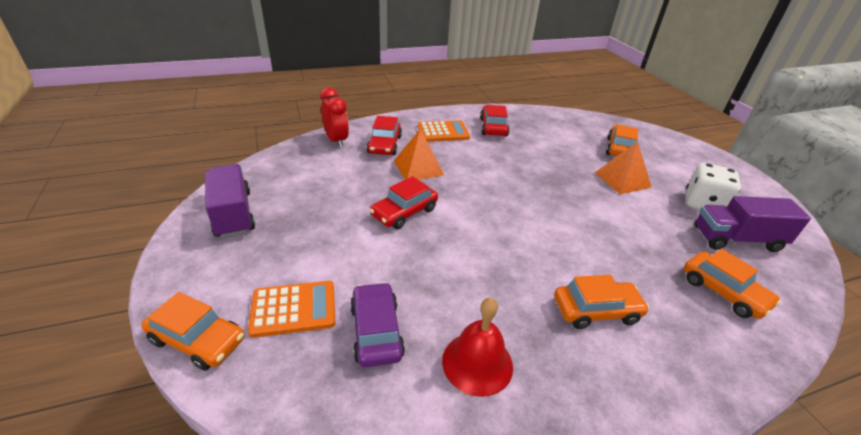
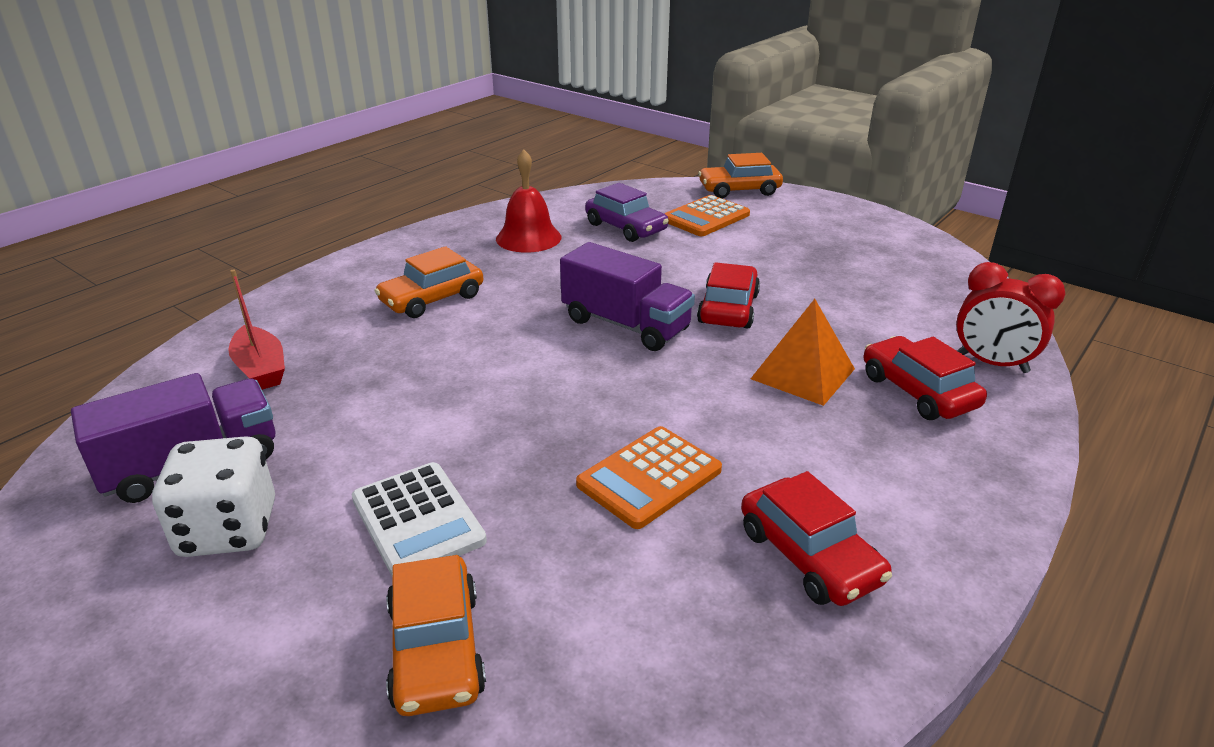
camera: 150 degrees right, 5 degrees down
purple truck [205,164,255,238] -> purple truck moved to [560,242,695,351]
orange calculator [418,120,470,142] -> orange calculator moved to [576,426,722,529]
orange pyramid [595,142,652,194] -> white calculator [352,462,487,576]
orange car [684,249,781,319] -> red boat [228,269,285,390]

